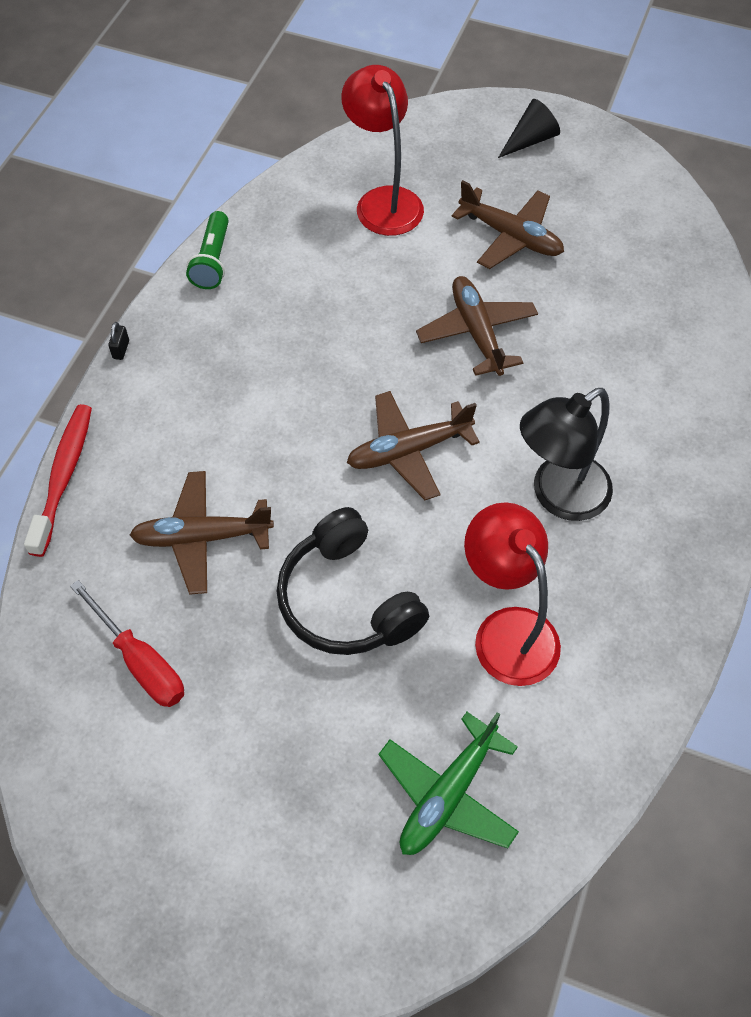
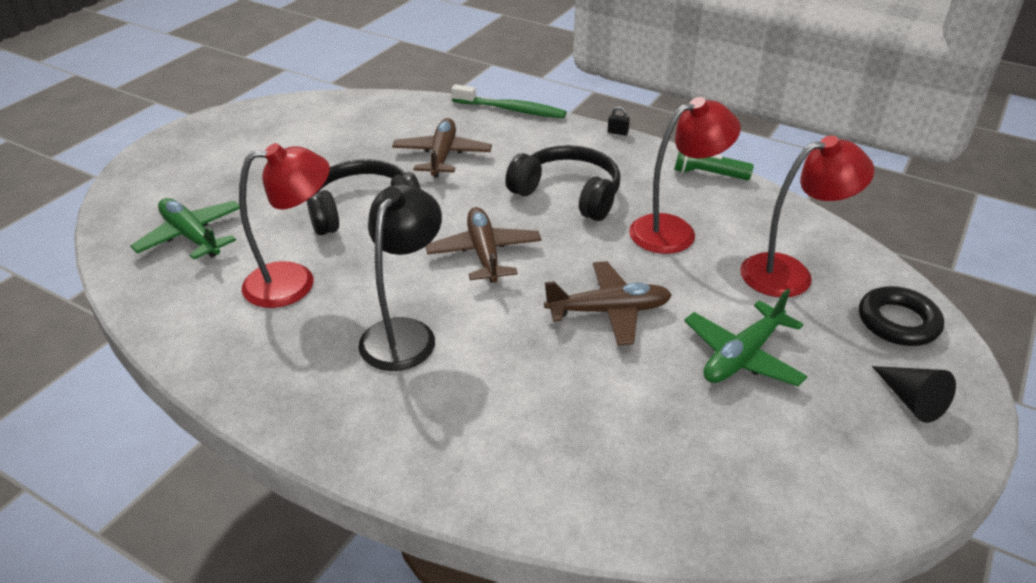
camera: 100 degrees right, 20 degrees down
red toothbrush [24,404,92,557] -> green toothbrush [451,84,566,118]
red screwdriver [70,580,184,707] -> none
brown plane [451,180,564,269] -> green plane [684,289,808,386]
black lamp [520,388,613,521] -> black lamp turned 45 degrees clockwise [358,184,442,371]
none -> black headphones [505,145,621,221]
none -> red lamp [629,97,741,254]
none -> black ring [859,286,944,346]

